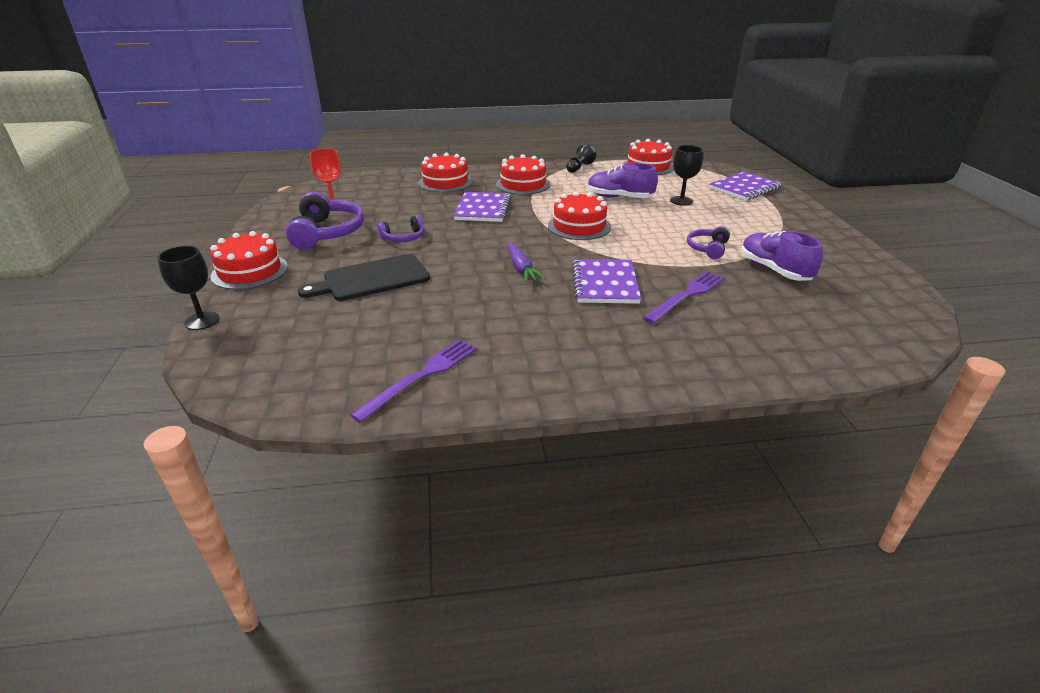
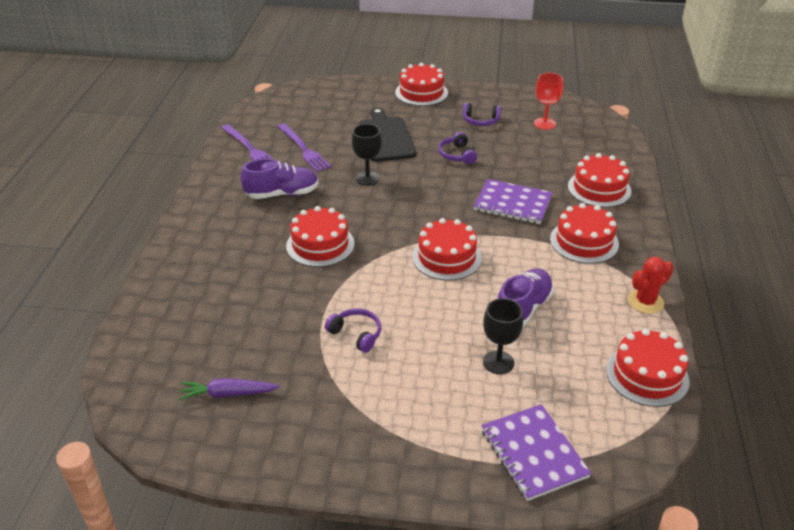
camera: 105 degrees right, 5 degrees up
black goblet [157,246,220,330] -> black goblet moved to [352,124,382,186]
purple headphones [286,192,364,249] -> purple headphones [463,103,501,126], size x0.55
purple carrot [507,242,546,283] -> purple carrot moved to [178,378,280,400]
black pawn [566,143,596,173] -> red cactus [628,257,674,314]
purple notebook [572,259,641,304] -> red cake [286,206,355,267]
purple fork [643,271,725,324] -> purple fork moved to [277,123,331,172]
purple shoe [741,231,823,281] -> purple shoe moved to [241,159,319,199]

